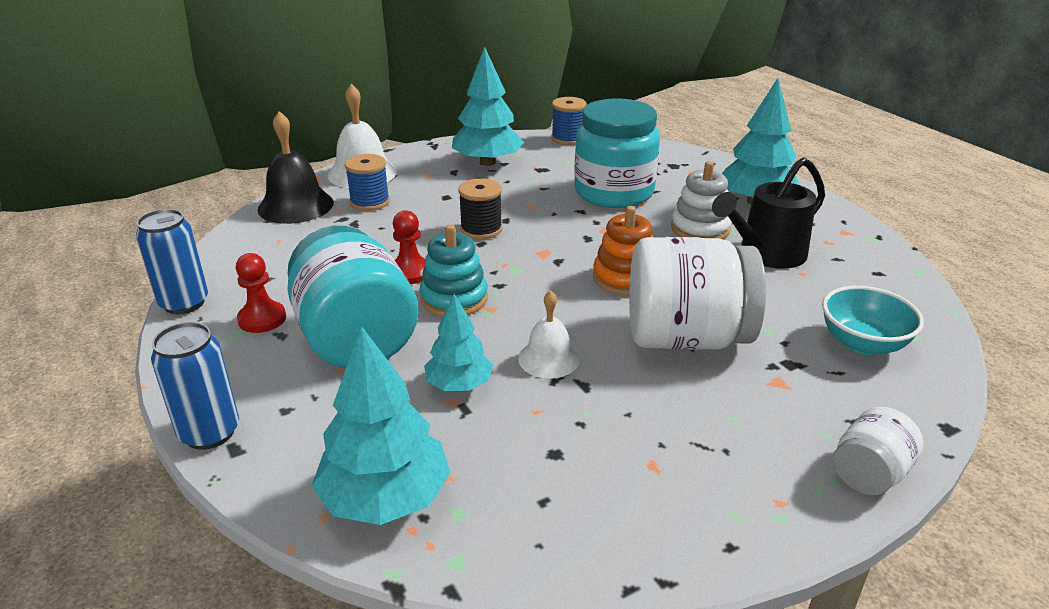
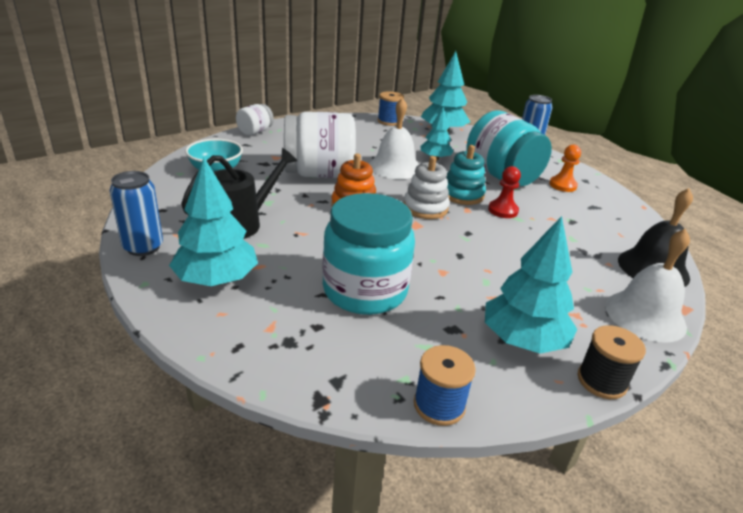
camera: 170 degrees right, 0 degrees up
blue can [136,209,208,314] -> blue can moved to [110,171,163,256]
red pawn [236,253,286,333] -> orange pawn [549,145,581,192]
blue spool [345,154,390,211] -> blue spool moved to [378,91,404,126]
black spool [458,178,502,239] -> black spool moved to [578,325,646,399]
white bell [518,290,580,379] -> white bell [369,98,419,179], size x1.62
white stacking toy [671,161,732,239] -> white stacking toy moved to [404,156,450,219]

